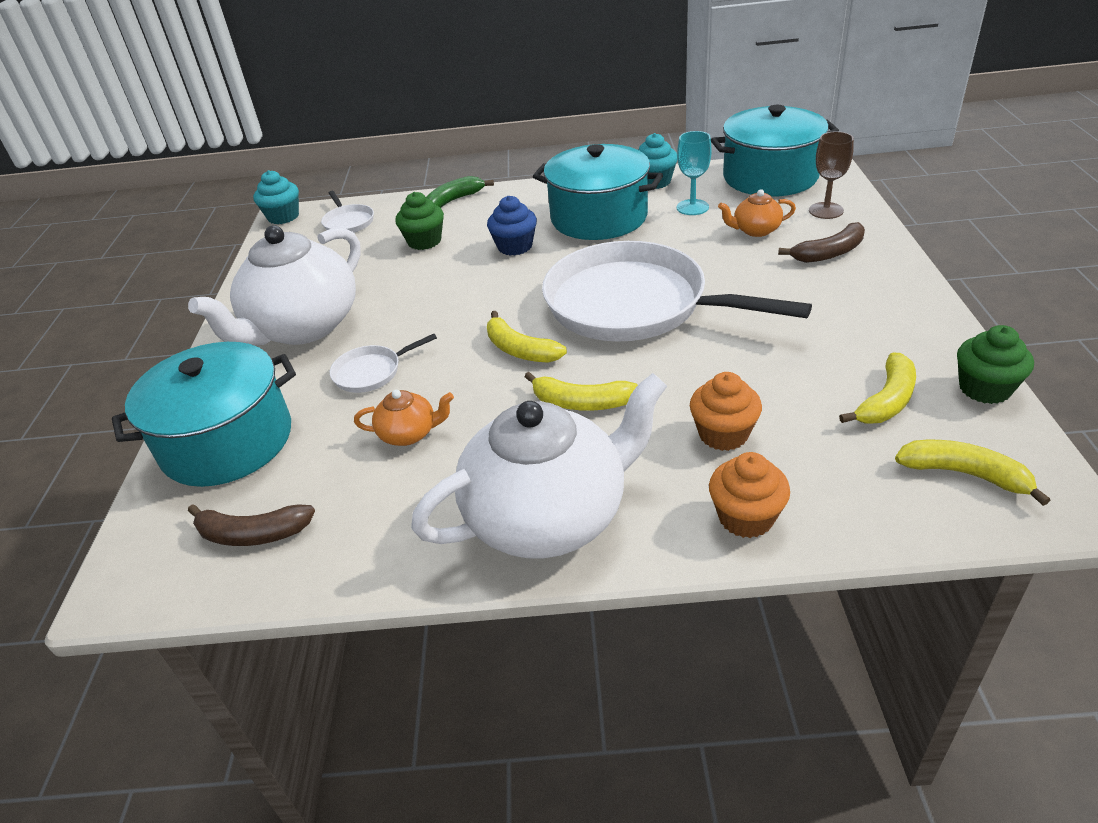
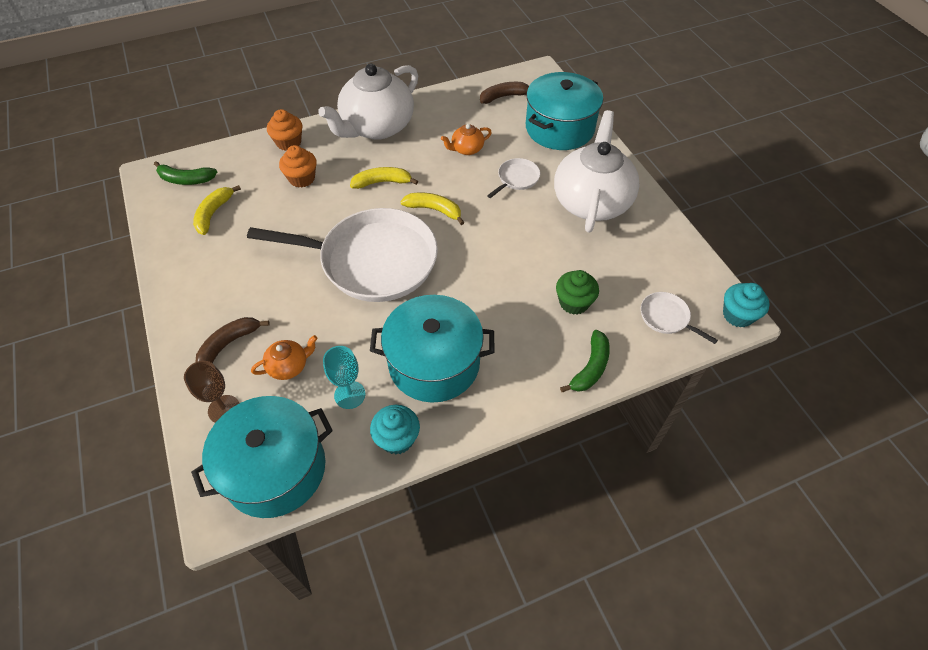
camera: 155 degrees right, 15 degrees up
blue cupcake [487,196,537,256] -> none
yellow banana [895,440,1050,506] -> green banana [154,161,217,185]
green cupcake [957,325,1034,404] -> none

